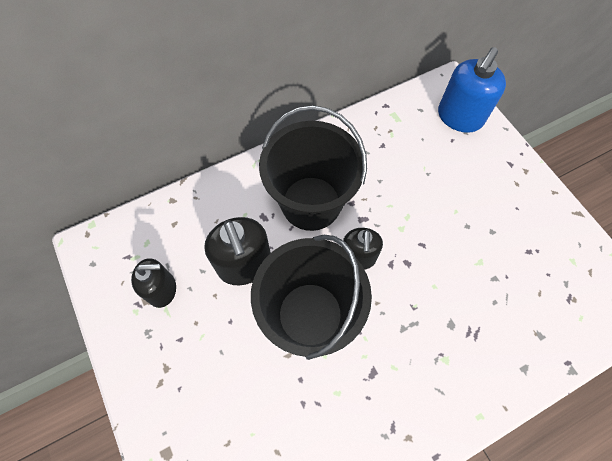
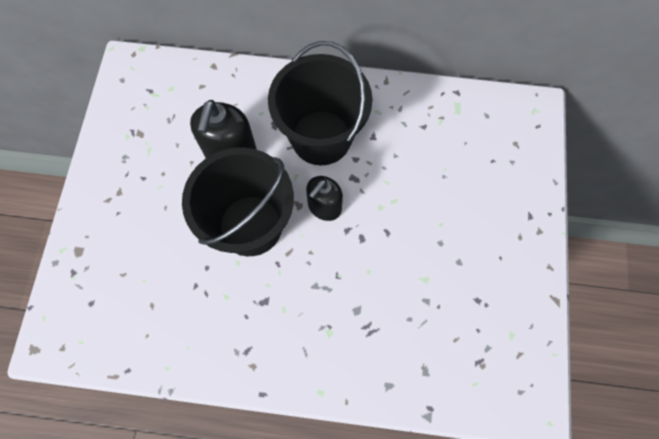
camera: 35 degrees right, 5 degrees up
black soap dispenser [131,258,176,308] -> none
blue soap dispenser [438,47,506,133] -> none

